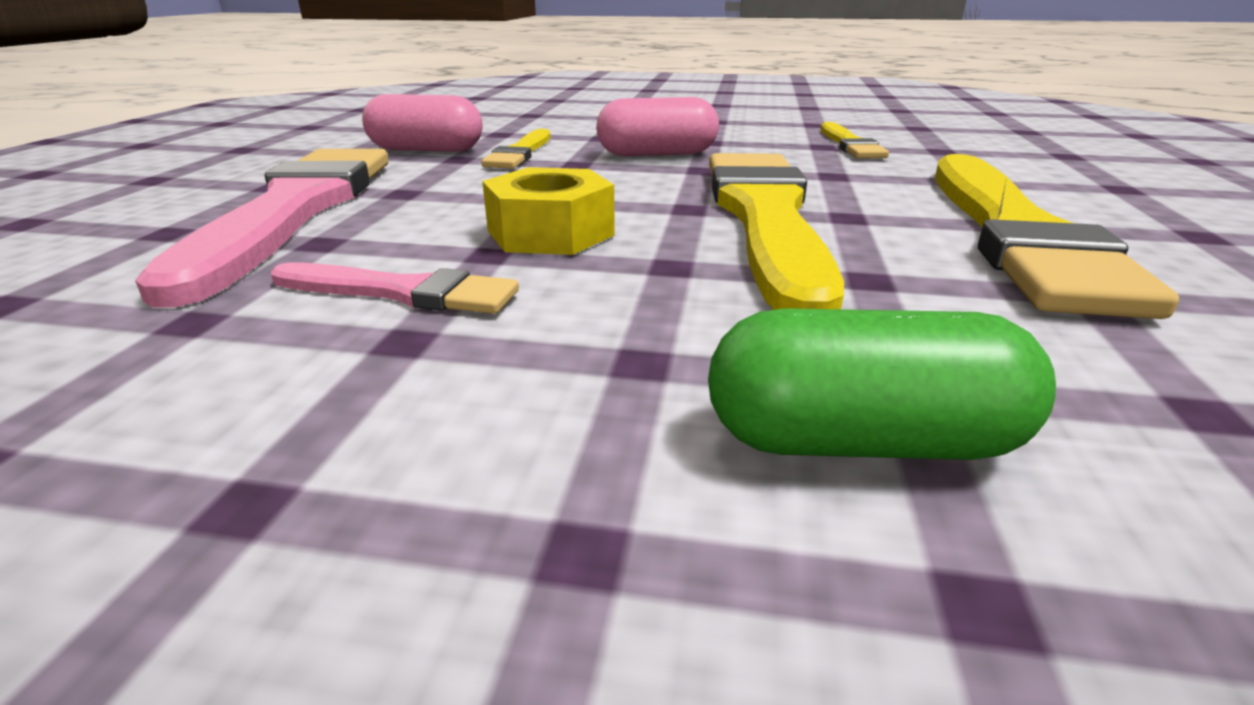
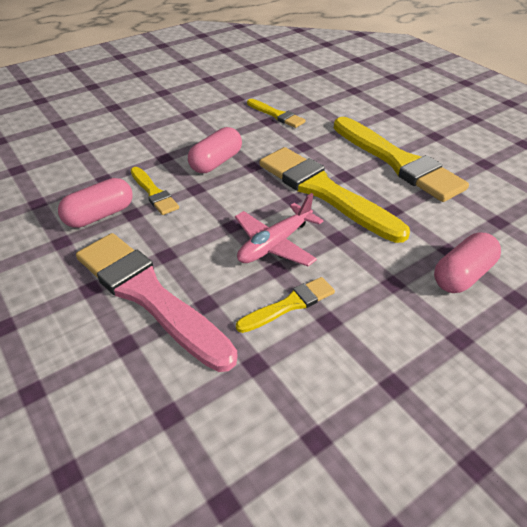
camera: 45 degrees left, 15 degrees up
pink brush [271,262,519,314] -> yellow brush [236,277,335,333]
yellow nut [482,167,615,255] -> pink plane [235,193,324,266]
green capsule [708,308,1056,460] -> pink capsule [434,232,501,293]

